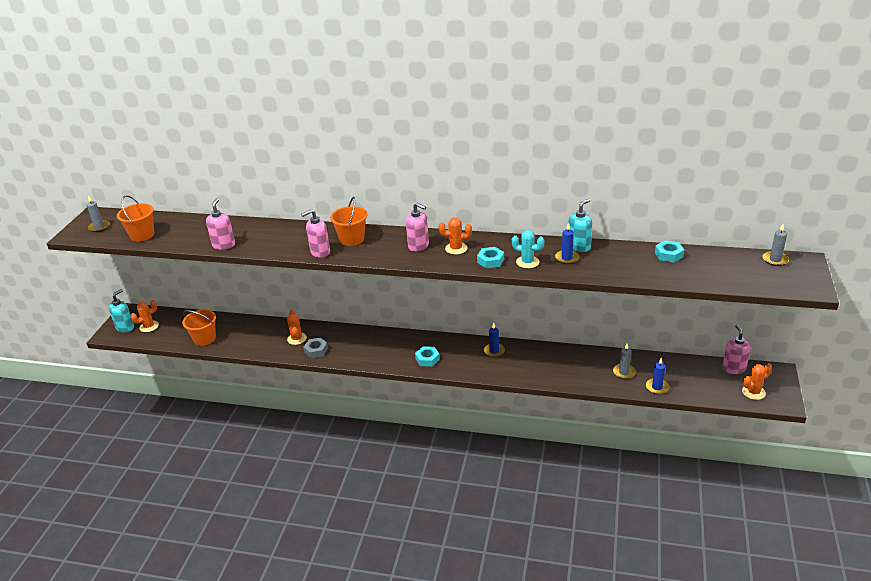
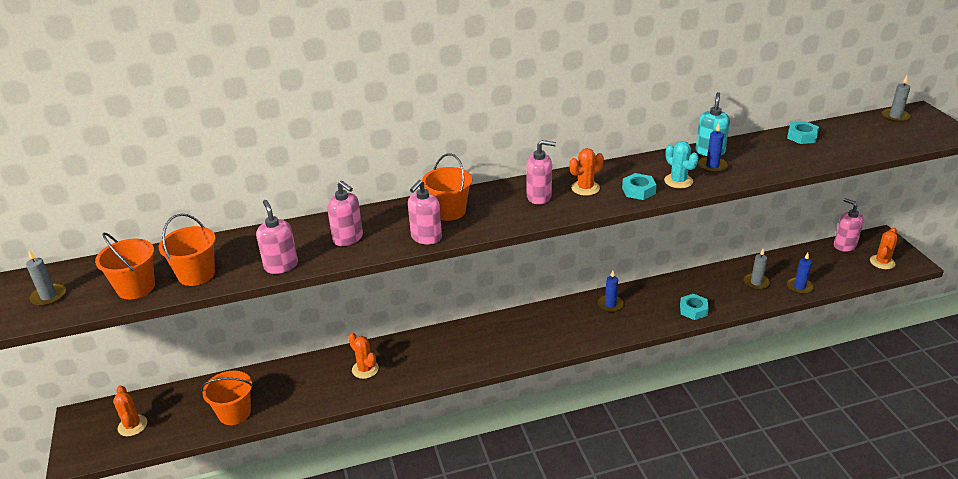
camera: 30 degrees left, 0 degrees up
turquoise soap dispenser [109,289,134,333] -> none
orange cactus [131,300,159,332] -> orange cactus turned 45 degrees counterclockwise [113,385,147,436]
grey nut [303,338,328,358] -> none
turquoise nut [415,346,440,367] -> turquoise nut moved to [680,294,709,320]
turquoise cactus [512,230,545,269] -> turquoise cactus turned 60 degrees clockwise [664,141,698,188]
none -> orange bucket [159,214,216,286]
none -> pink soap dispenser [327,181,363,246]

